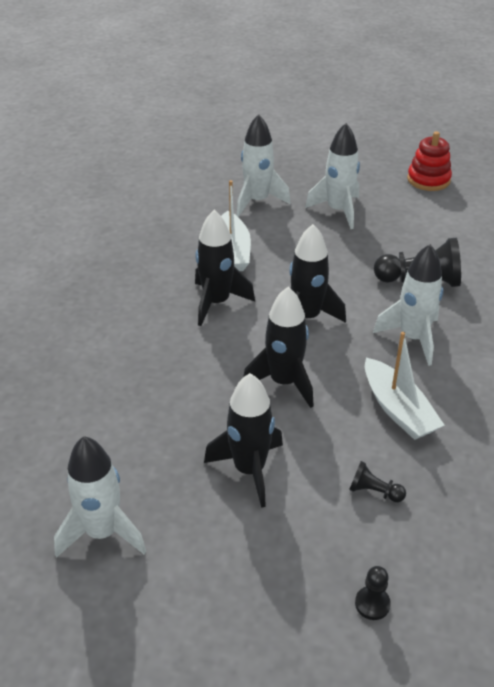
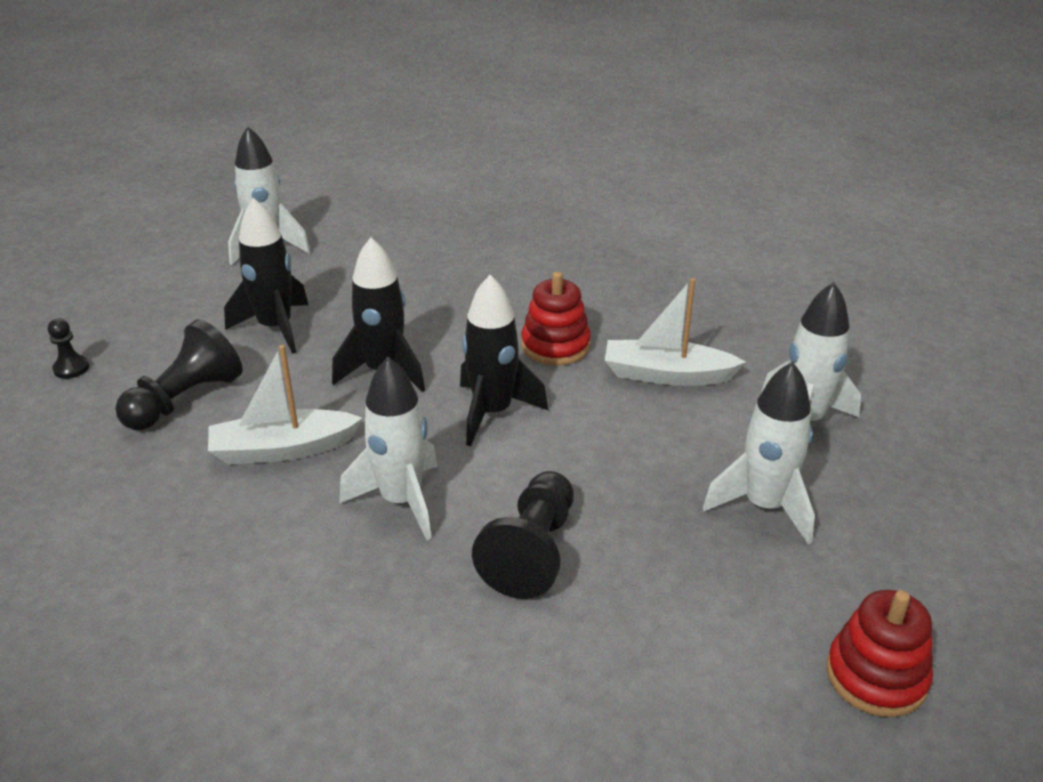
camera: 105 degrees right, 5 degrees down
black rocket [195,210,255,326] -> red stacking toy [521,272,591,365]
black pawn [349,461,406,502] -> black pawn [115,319,243,430], size x2.00

